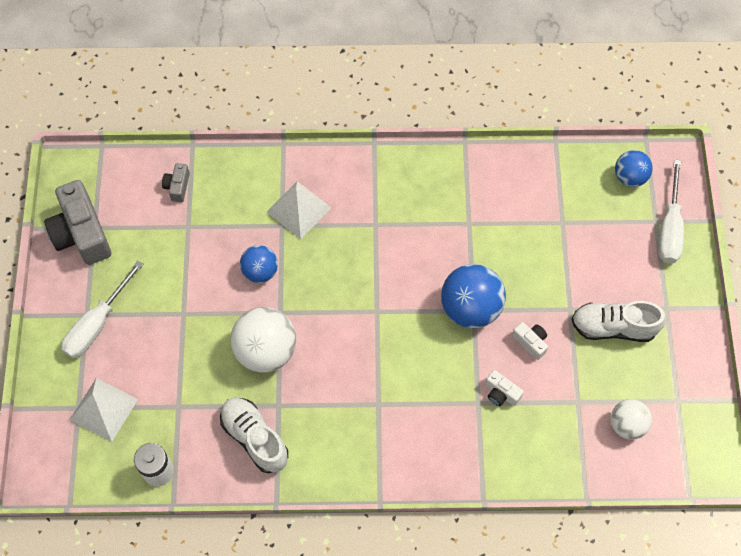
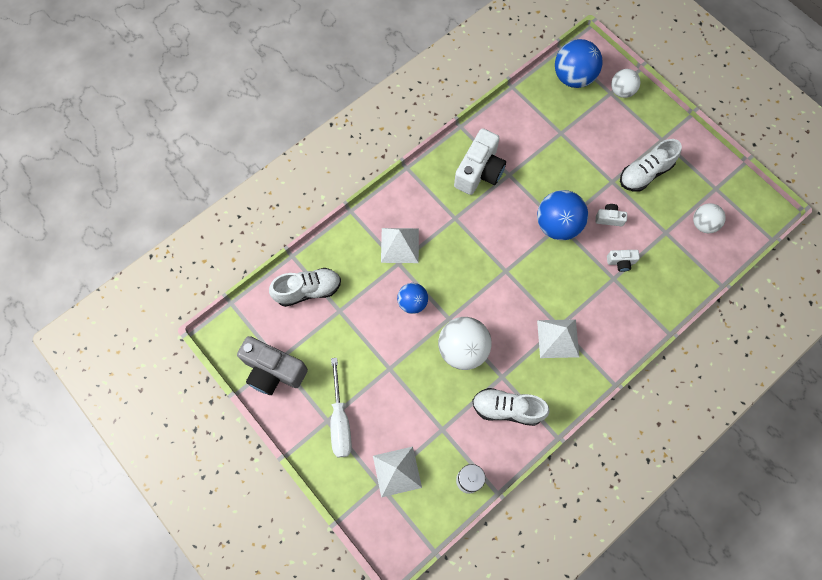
camera: 40 degrees left, 5 degrees up
grey camera [162,163,190,202] -> white shoe [269,268,341,307]
blue ball [615,150,653,187] -> blue ball [555,39,602,88], size x1.65
white screwdriver [659,159,684,263] -> white ball [611,69,640,98]
none -> white camera [454,128,506,195]
none -> white pyramid [537,319,579,358]

